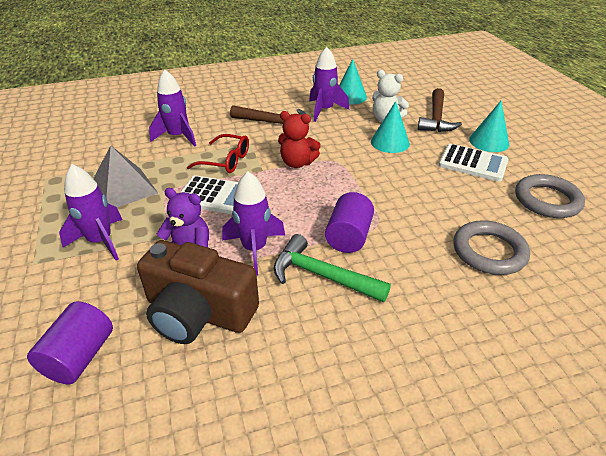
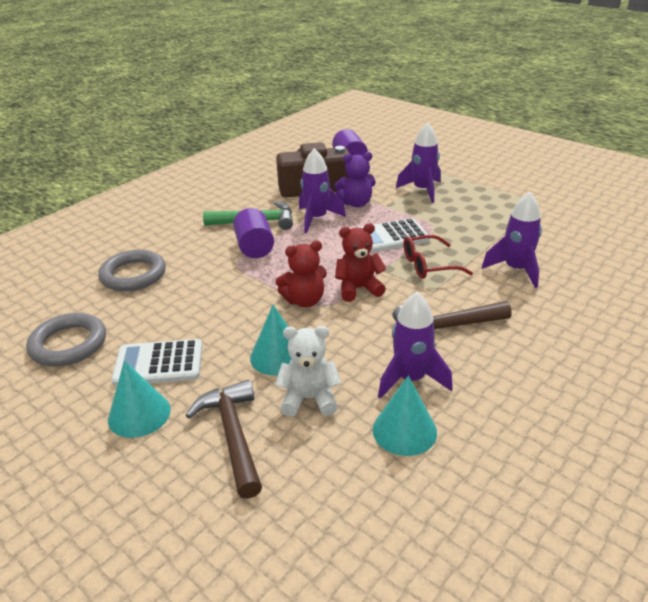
camera: 150 degrees right, 5 degrees down
grey pyramid [93,146,158,207] -> none
none -> red teddy bear [276,241,327,307]

